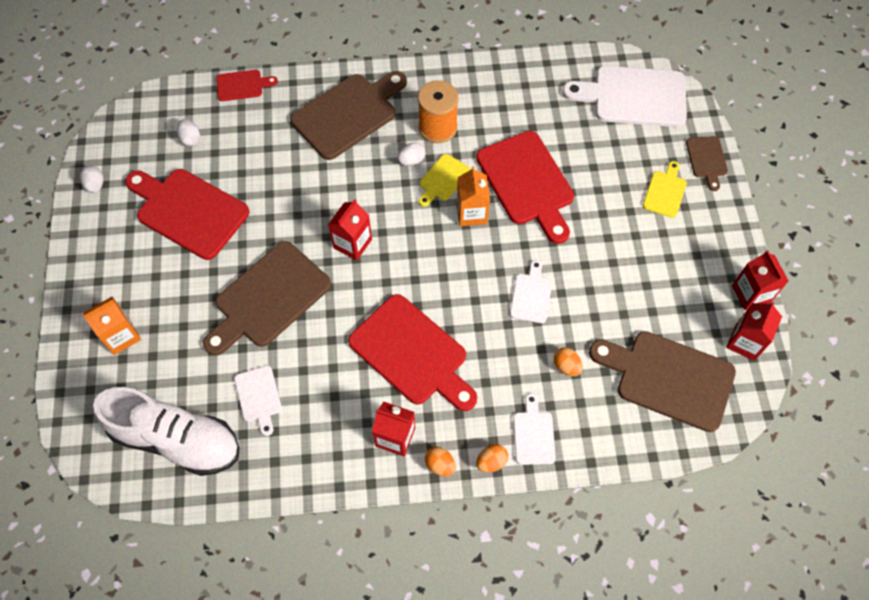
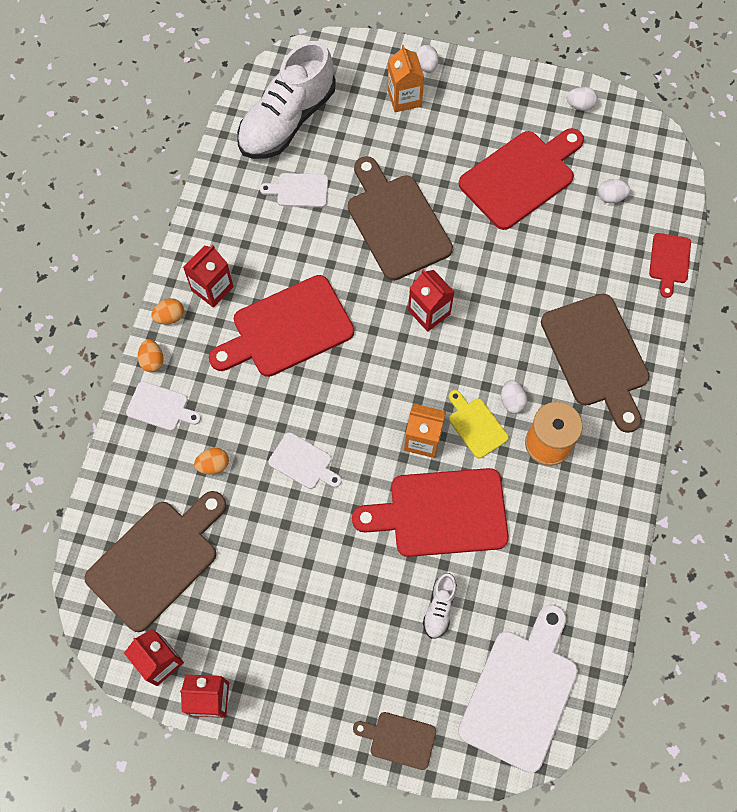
camera: 110 degrees right, 5 degrees up
yellow cutting board [643,161,687,218] -> none
none -> white egg [416,45,439,73]
none -> white shoe [423,573,457,639]

